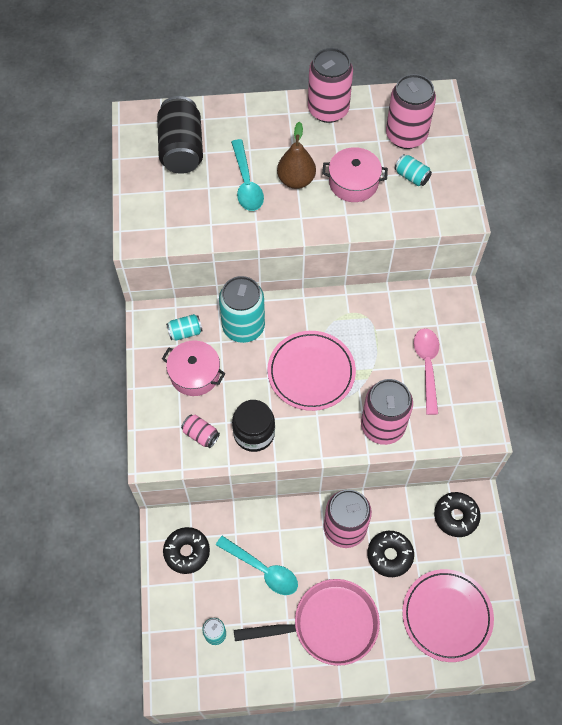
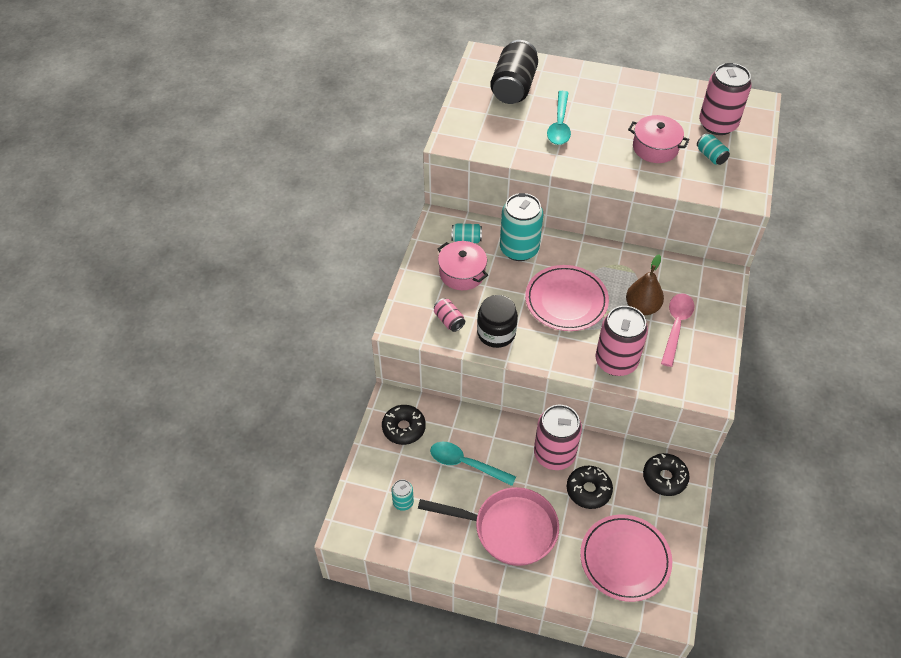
camera: 20 degrees right, 10 degrees down
turquoise spoon [216,536,298,595] -> turquoise spoon turned 150 degrees clockwise [430,442,516,486]
brown pear [277,121,316,189] -> brown pear moved to [626,254,664,315]
pink can [308,48,353,123] -> none

